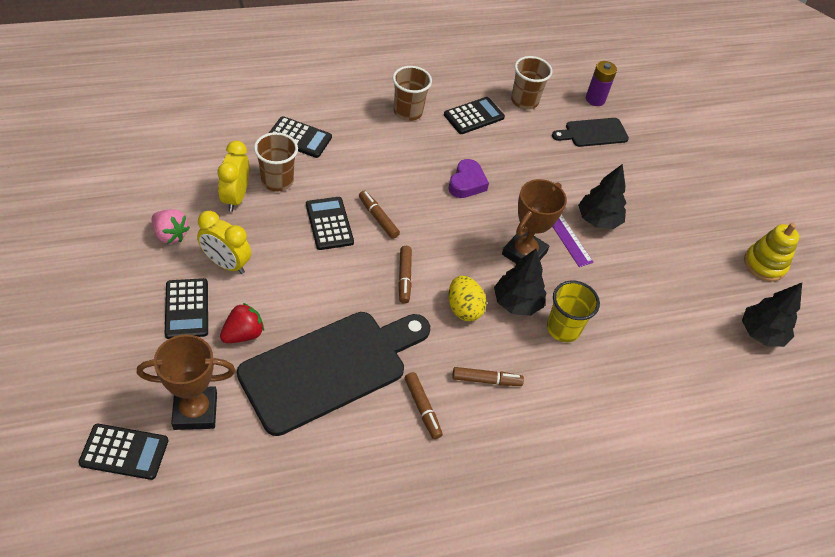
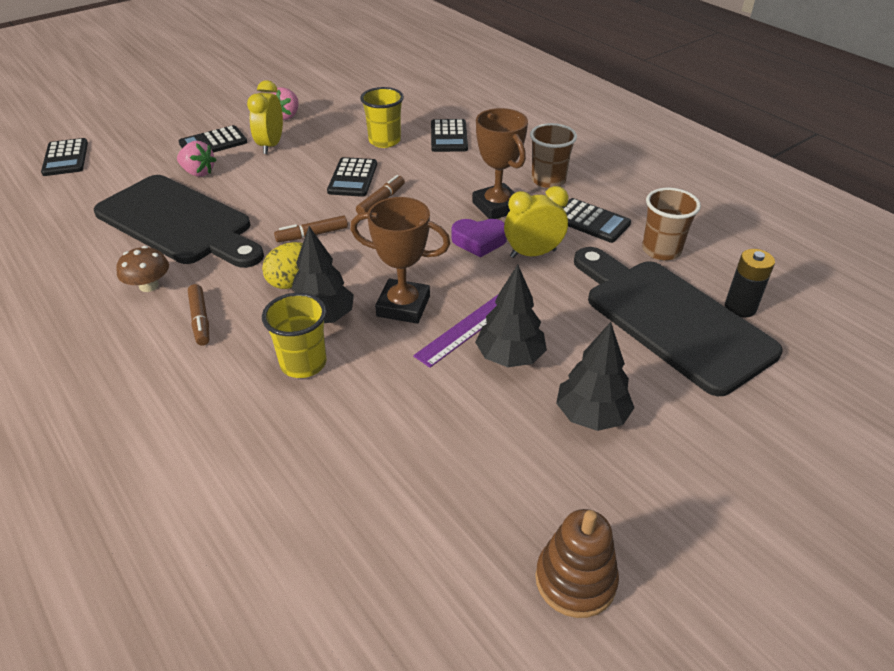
camera: 75 degrees right, 10 degrees down
brown trophy [137,334,235,430] -> brown trophy moved to [472,108,528,219]
yellow clock [218,141,249,212] -> yellow clock moved to [504,186,568,258]
red strawberry [220,303,264,343] -> pink strawberry [177,141,216,177]
brown cup [254,132,298,192] -> yellow cup [360,87,404,148]
black calculator [306,197,354,250] -> black calculator turned 135 degrees clockwise [327,157,377,197]
brown marker [404,372,443,439] -> brown mushroom [116,246,169,292]
black cutting board [552,118,629,147] -> black cutting board [574,247,783,396], size x2.01
purple battery [586,61,617,106] -> black battery [725,249,775,318]
black tree [742,283,802,347] -> black tree moved to [556,322,634,431]
yellow stacking toy [744,223,799,282] -> brown stacking toy [535,509,619,618]

